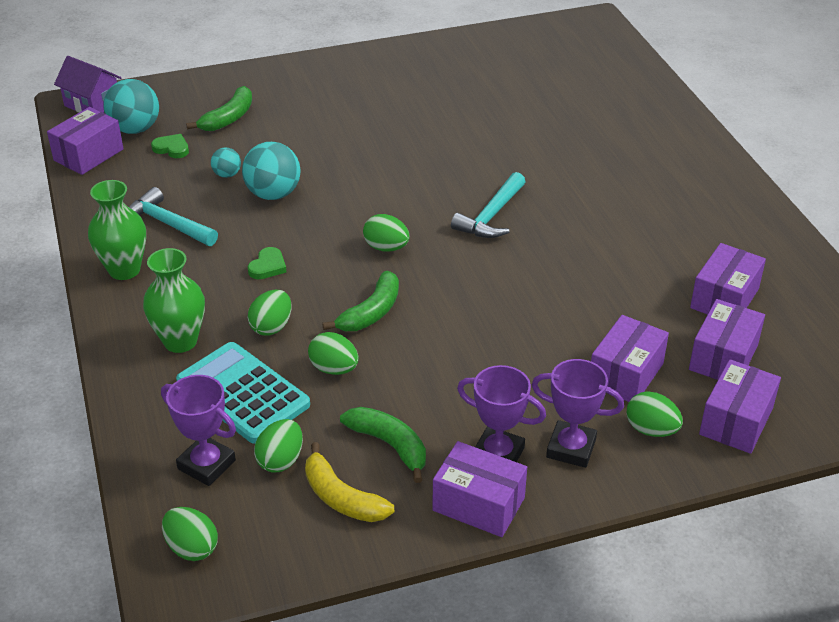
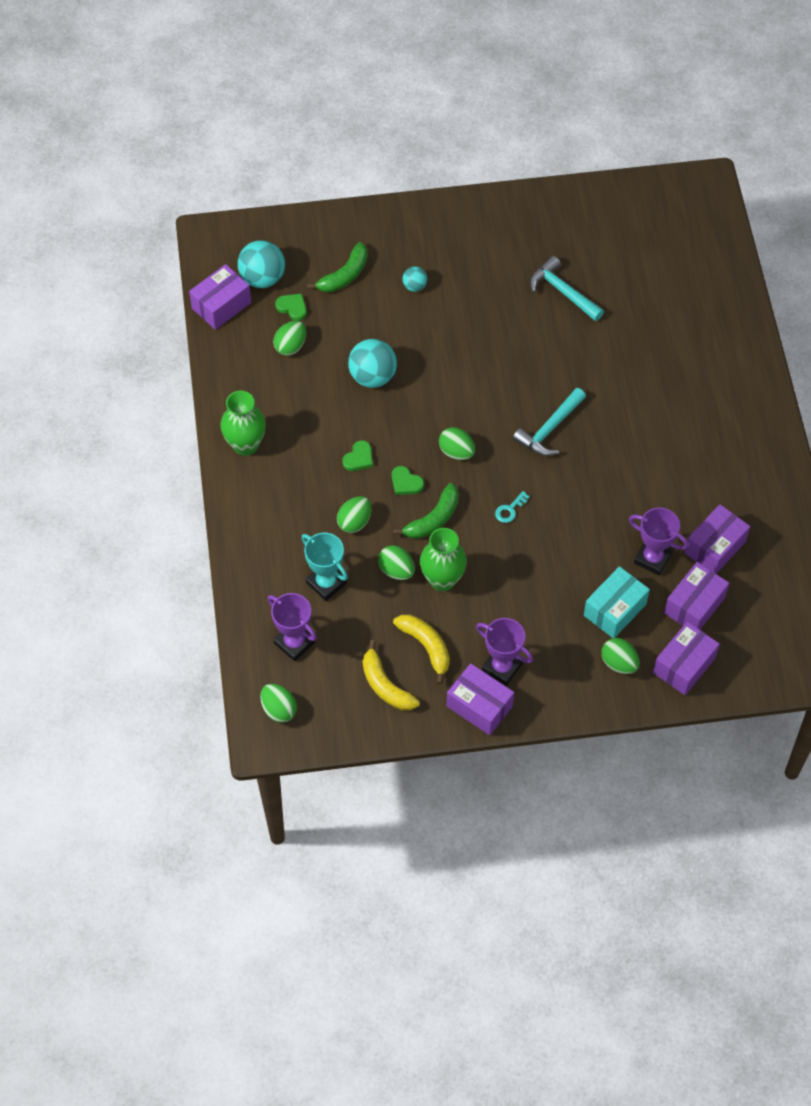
camera: 10 degrees right, 20 degrees up
purple house [54,56,122,113] -> none
turquoise hammer [129,187,218,246] -> turquoise hammer moved to [530,256,604,321]
green vase [143,248,205,353] -> green vase moved to [420,528,467,591]
turquoise calculator [176,342,310,444] -> turquoise trophy [302,533,348,601]
turquoise ball [211,147,241,178] -> turquoise ball moved to [402,266,428,292]
green egg [254,419,303,473] -> green egg moved to [273,321,306,356]
green banana [340,407,426,483] -> yellow banana [393,615,450,684]
purple trophy [532,359,624,468] -> purple trophy moved to [629,508,689,576]
purple box [591,315,669,402] -> turquoise box [584,566,650,638]
none -> green heart [392,466,424,495]
none -> turquoise key [495,491,530,523]

